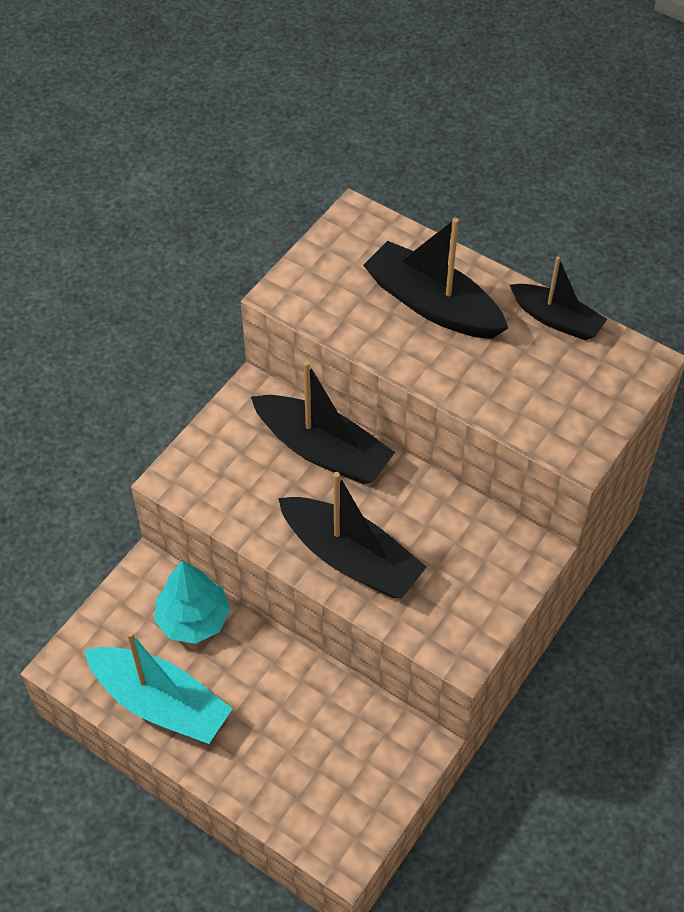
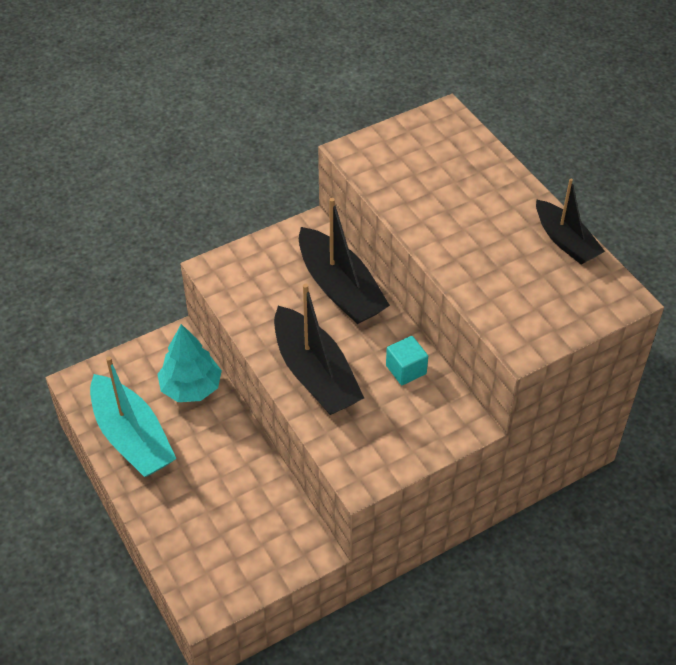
camera: 25 degrees right, 5 degrees down
black boat [363,218,508,339] -> none
none -> turquoise cube [386,336,428,385]

